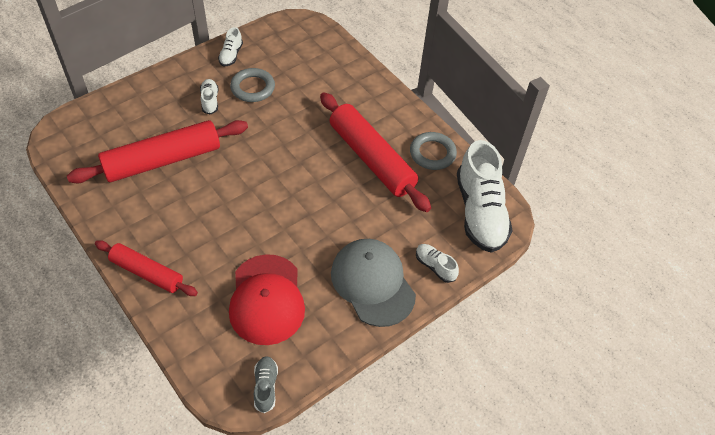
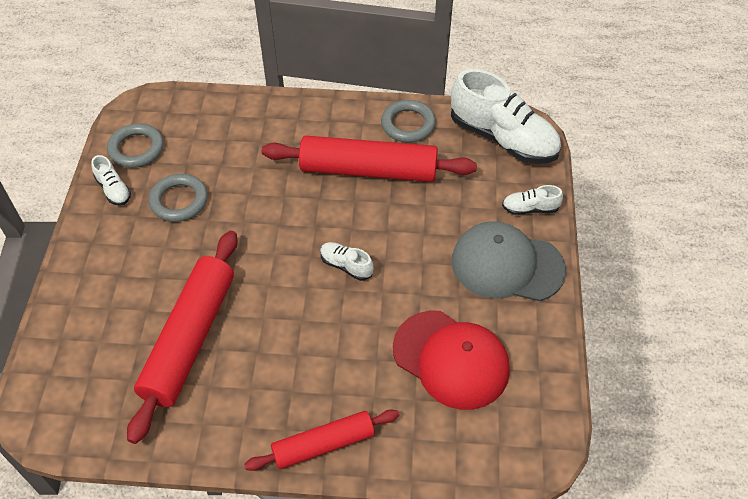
camera: 45 degrees left, 0 degrees up
white shoe [200,79,218,115] -> white shoe moved to [320,242,373,281]
grey shoe [254,356,278,413] -> none
none -> grey ring [107,123,164,168]

